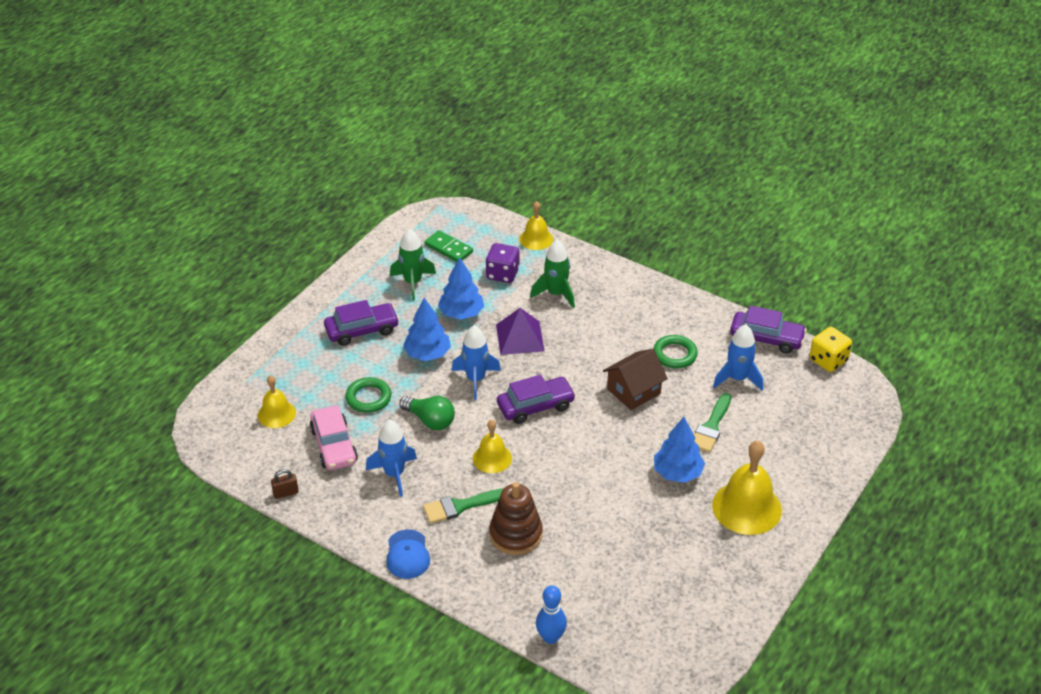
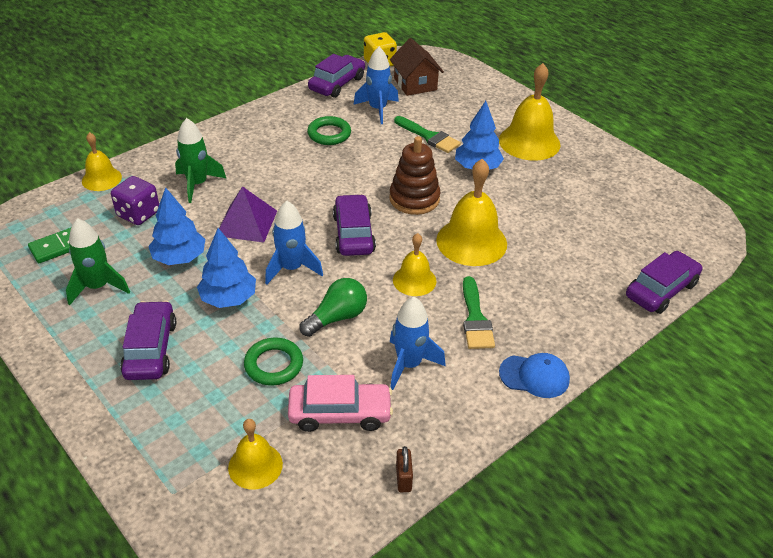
camera: 75 degrees left, 0 degrees up
brown stacking toy [489,482,543,555] -> brown stacking toy moved to [389,136,440,215]
blue bowling pin [536,585,567,644] -> purple car [626,251,702,314]
brown house [603,349,668,410] -> brown house moved to [390,38,444,96]
none -> yellow bell [436,159,507,266]

